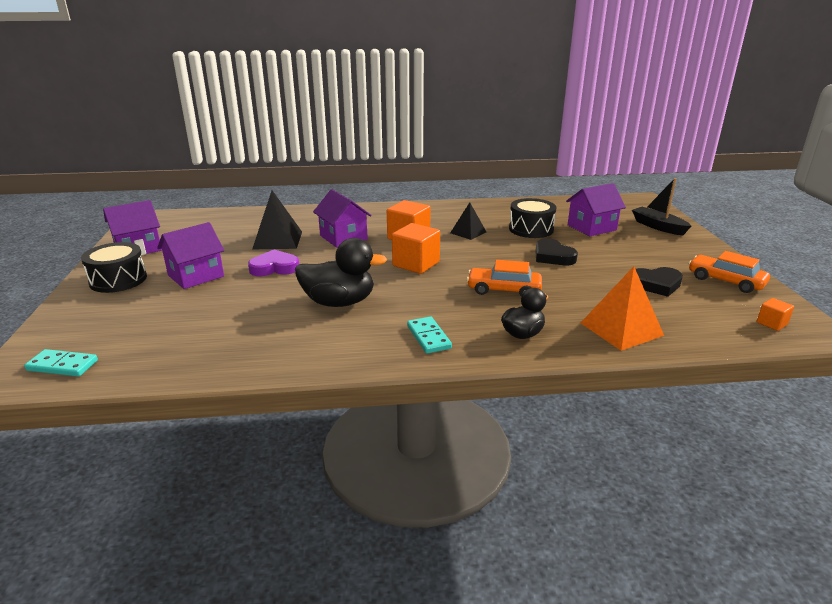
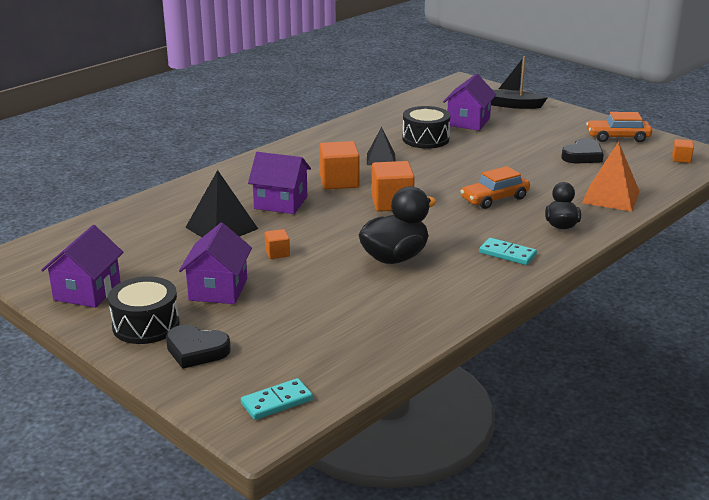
camera: 40 degrees left, 0 degrees up
purple heart [248,250,299,276] -> orange cube [264,229,290,259]
black heart [535,238,578,265] -> black heart moved to [166,325,231,369]

